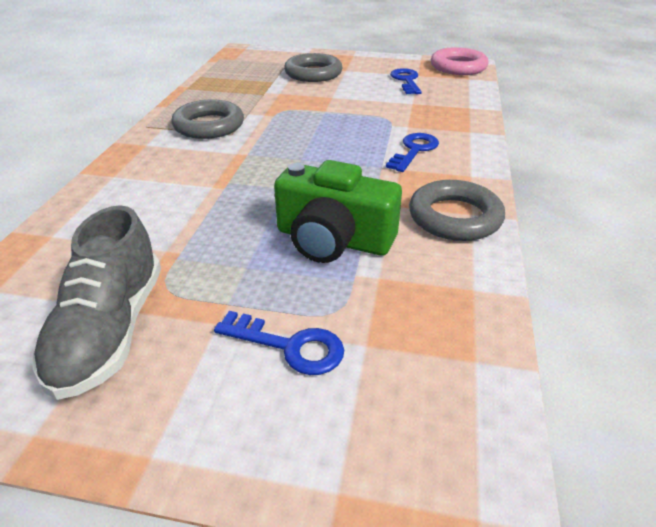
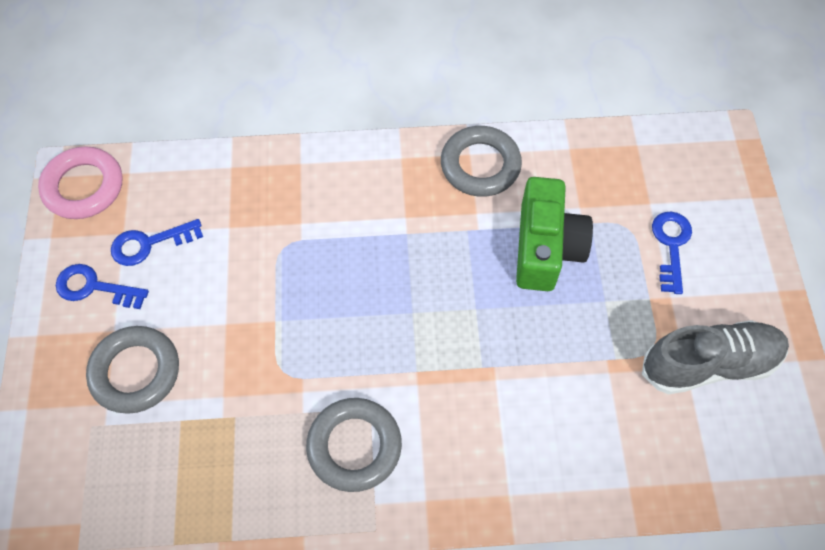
camera: 105 degrees left, 25 degrees up
blue key [386,133,439,172] -> blue key moved to [56,264,149,309]

